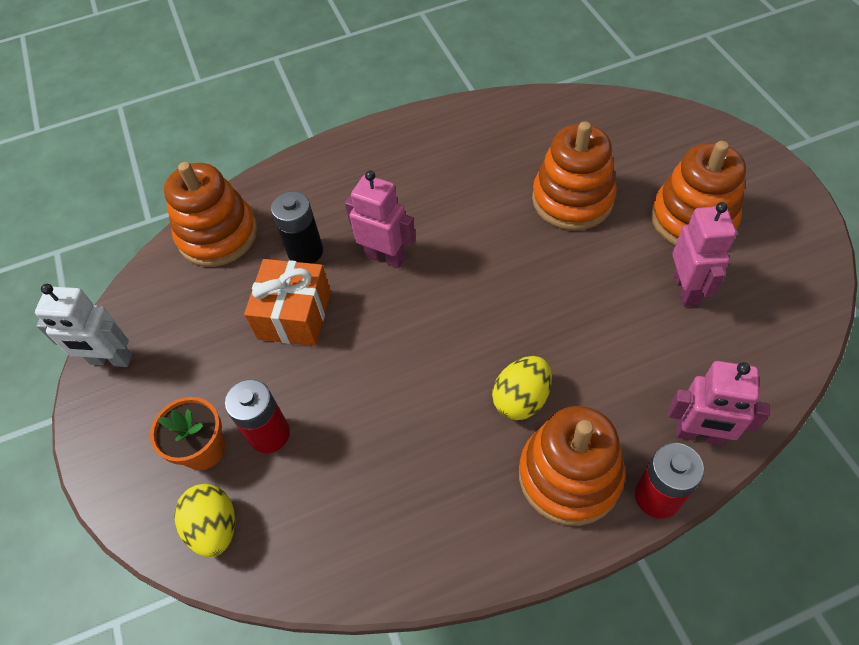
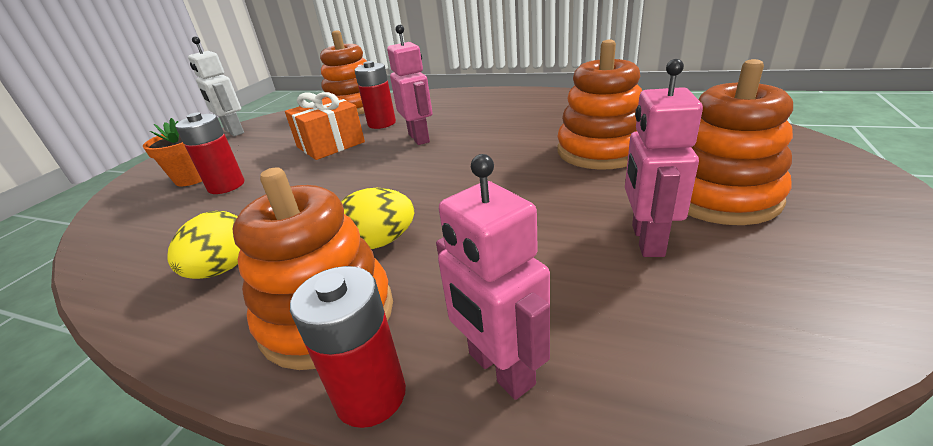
camera: 40 degrees right, 25 degrees down
yellow egg [174,484,235,557] -> yellow egg moved to [167,211,241,279]
black battery [271,191,323,264] -> red battery [354,61,396,129]
pink robot [672,202,736,307] -> pink robot turned 150 degrees clockwise [625,59,703,257]

